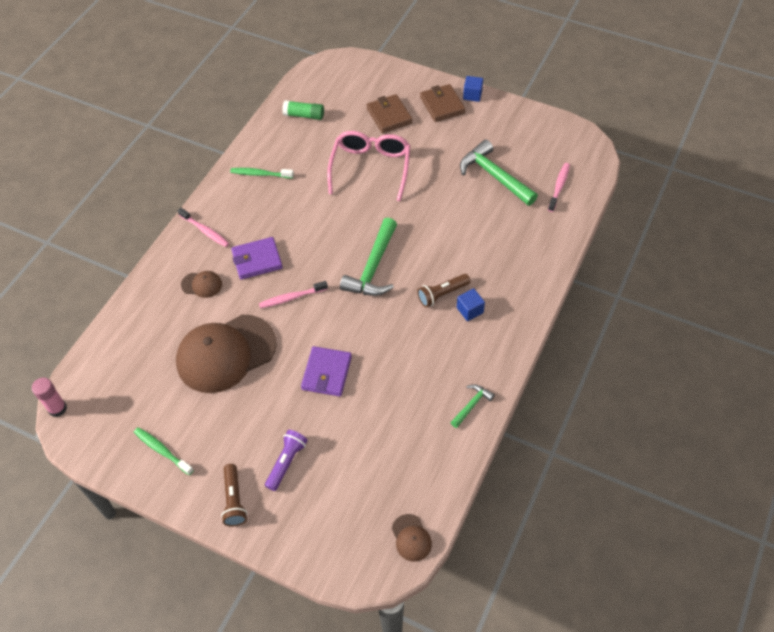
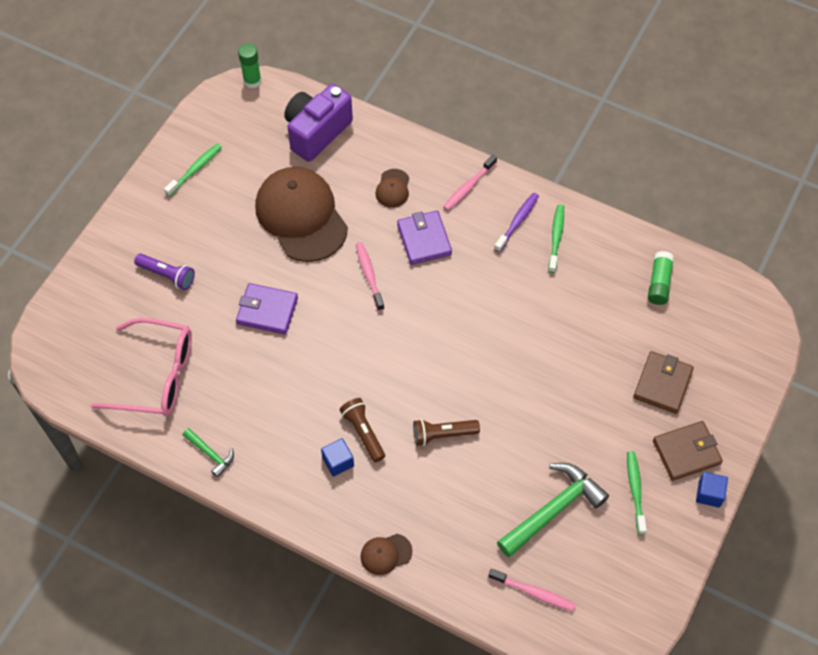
camera: 90 degrees right, 5 degrees up
pink glue stick [32,378,67,417] -> green glue stick [238,44,261,88]
brown flashlight [221,464,247,527] -> brown flashlight moved to [413,419,480,446]
pink glasses [327,131,410,201] -> pink glasses moved to [91,318,192,416]
green hammer [340,218,397,296] -> none
brown wallet [367,94,412,133] -> brown wallet turned 45 degrees counterclockwise [633,351,694,414]
brown cap [392,514,432,561] -> brown cap moved to [360,534,412,575]
none -> purple camera [284,84,353,162]
none -> purple toothbrush [494,193,539,252]
none -> green toothbrush [627,451,647,534]

